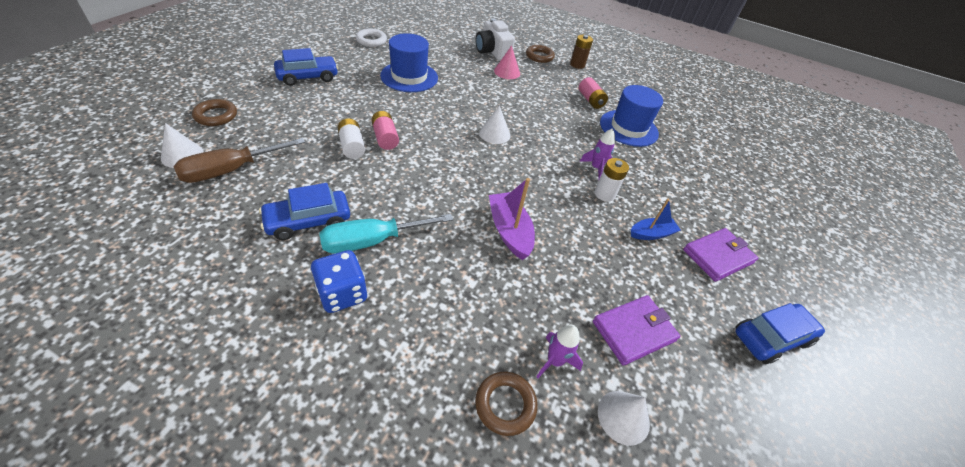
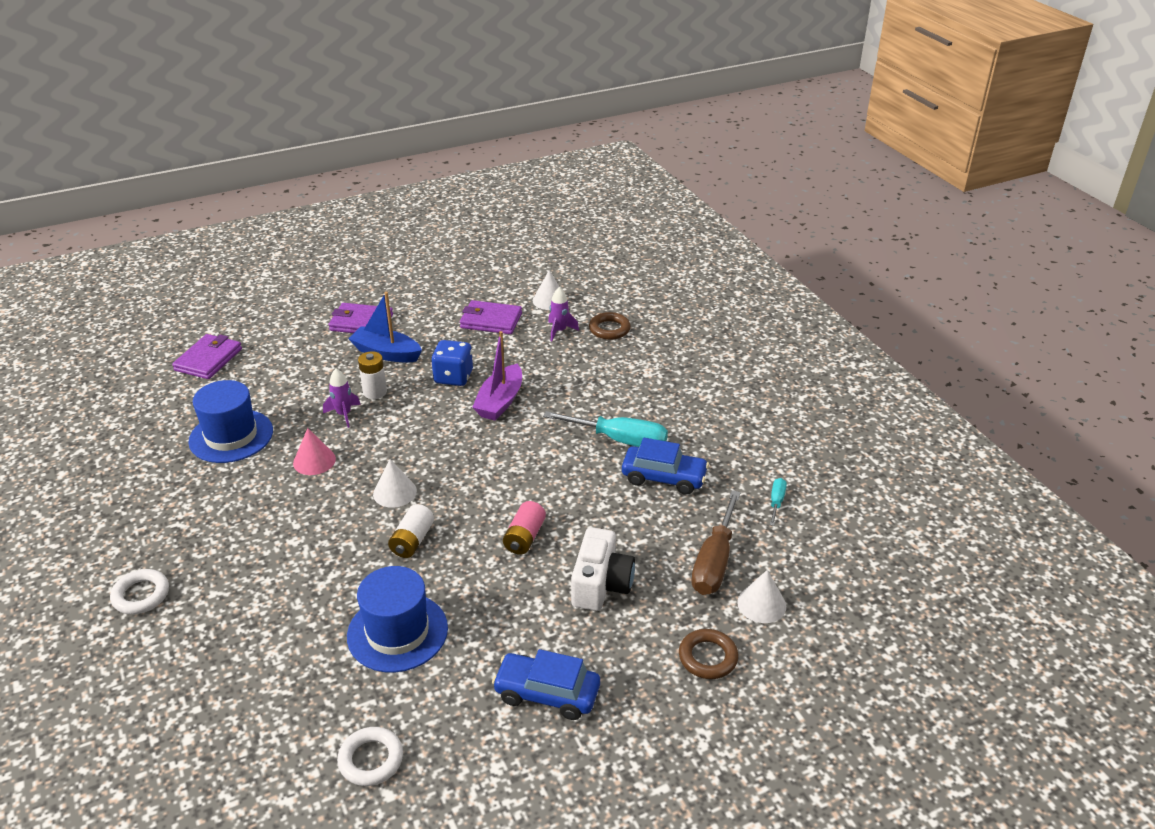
camera: 135 degrees left, 10 degrees down
brown screwdriver [173,138,305,183] -> brown screwdriver turned 105 degrees clockwise [691,490,741,595]
blue dice [311,250,367,313] -> blue dice moved to [431,340,473,386]
white battery [337,118,366,159] -> white battery moved to [388,504,434,558]
white camera [476,18,515,60] -> white camera moved to [571,527,635,611]
pink cone [494,46,520,79] -> pink cone moved to [293,428,336,475]
brown ring [526,45,555,63] -> white ring [110,569,169,614]
brown battery [570,35,593,69] -> none
pink battery [579,77,608,109] -> none
blue boat [631,199,681,240] -> blue boat [348,292,422,363], size x1.50
blue car [735,303,825,364] -> none
none -> purple wallet [172,334,242,379]
none -> turquoise screwdriver [770,478,787,526]

